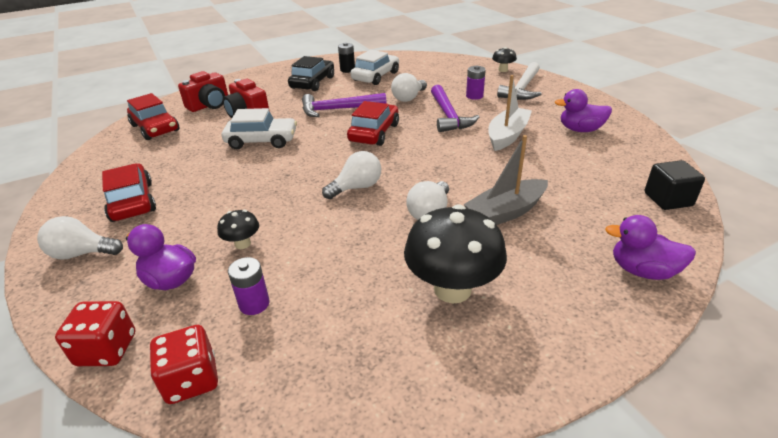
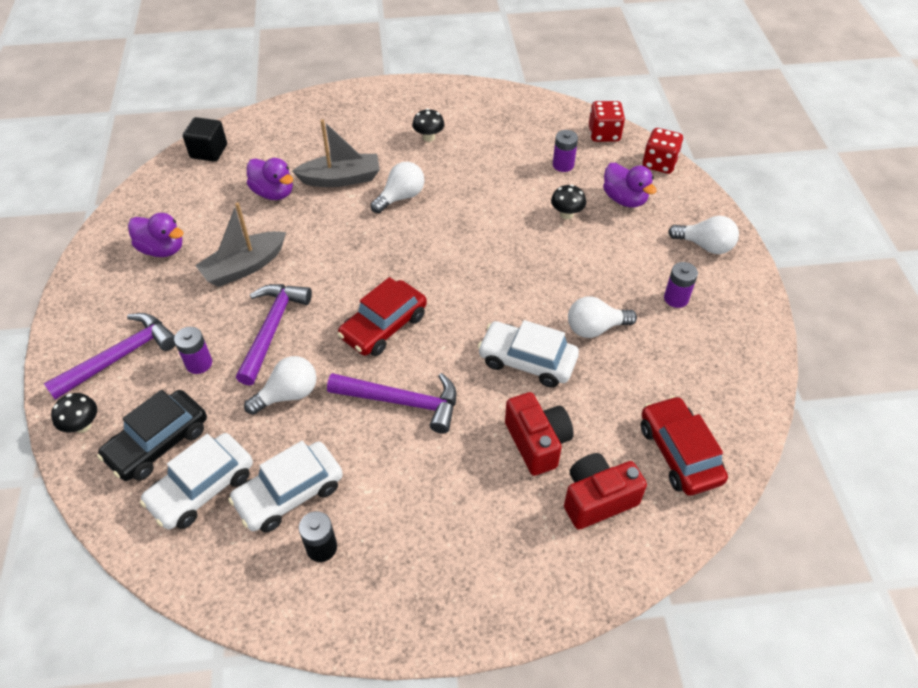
camera: 160 degrees left, 15 degrees up
red car [102,163,156,222] -> purple battery [664,262,698,308]
black car [288,56,334,91] -> black car moved to [97,390,207,481]
white light bulb [322,151,381,199] -> white light bulb moved to [568,296,637,338]
black mushroom [404,204,507,303] -> black mushroom [412,108,445,142], size x0.47
white boat [488,75,532,151] -> grey boat [195,202,286,287]
white hammer [497,62,542,100] -> purple hammer [44,313,176,400]
purple duck [605,215,696,280] -> purple duck moved to [247,158,293,200]
none -> white car [140,433,253,530]

